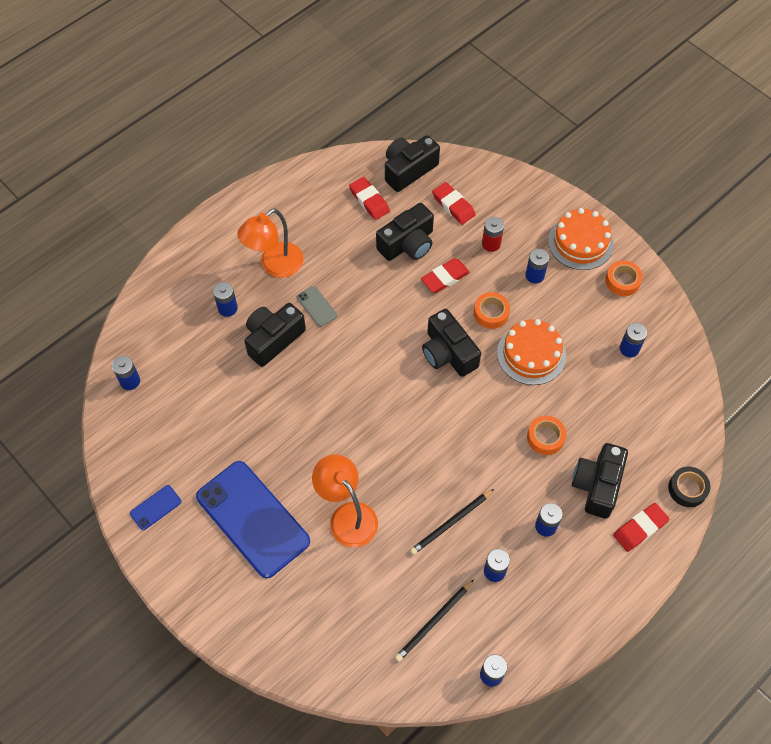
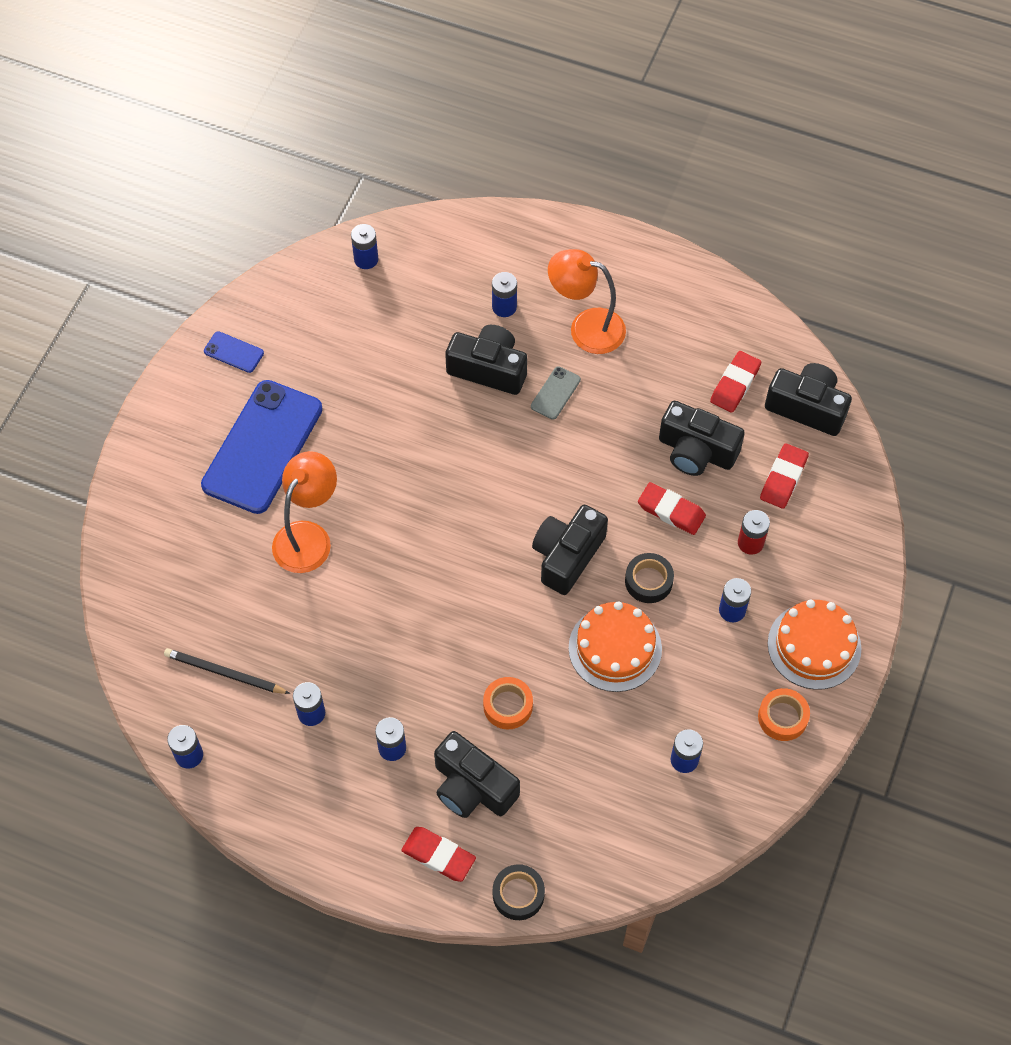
camera: 65 degrees right, 0 degrees up
black pencil [410,489,494,555] -> none
orange tape [474,292,510,329] -> black tape [625,553,674,603]
black camera [572,443,628,519] -> black camera turned 135 degrees counterclockwise [434,731,520,818]

